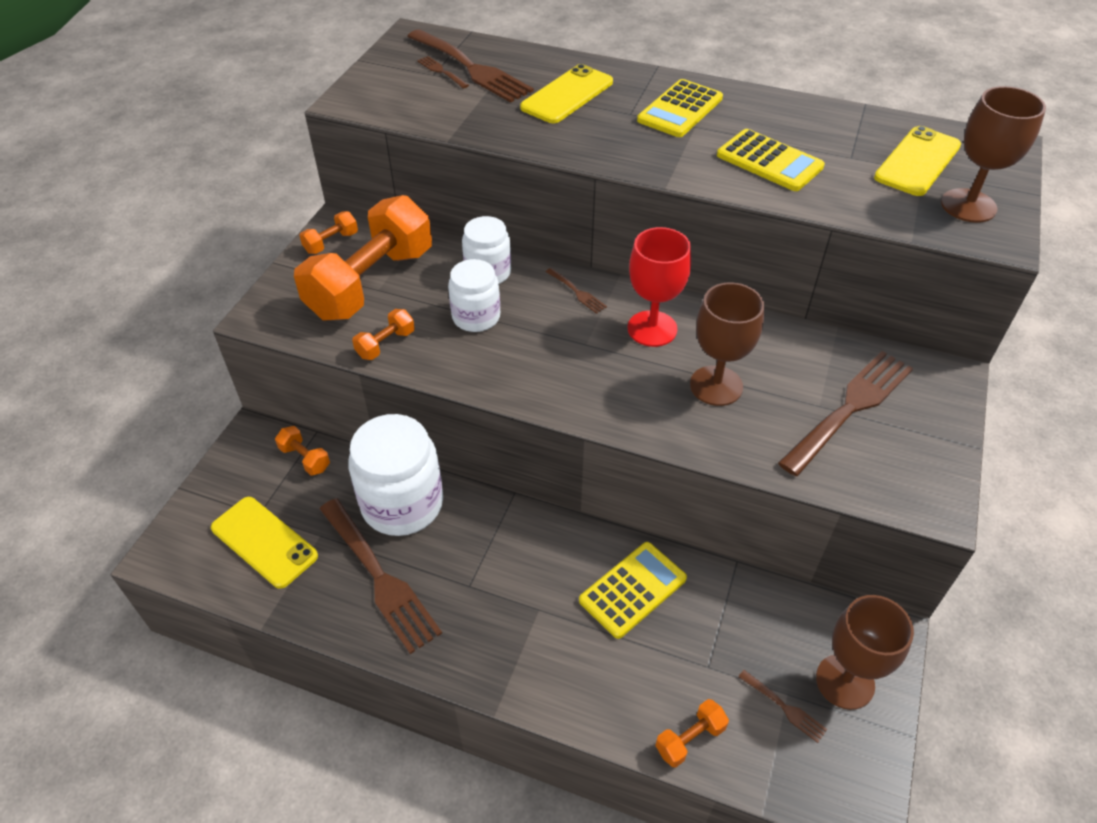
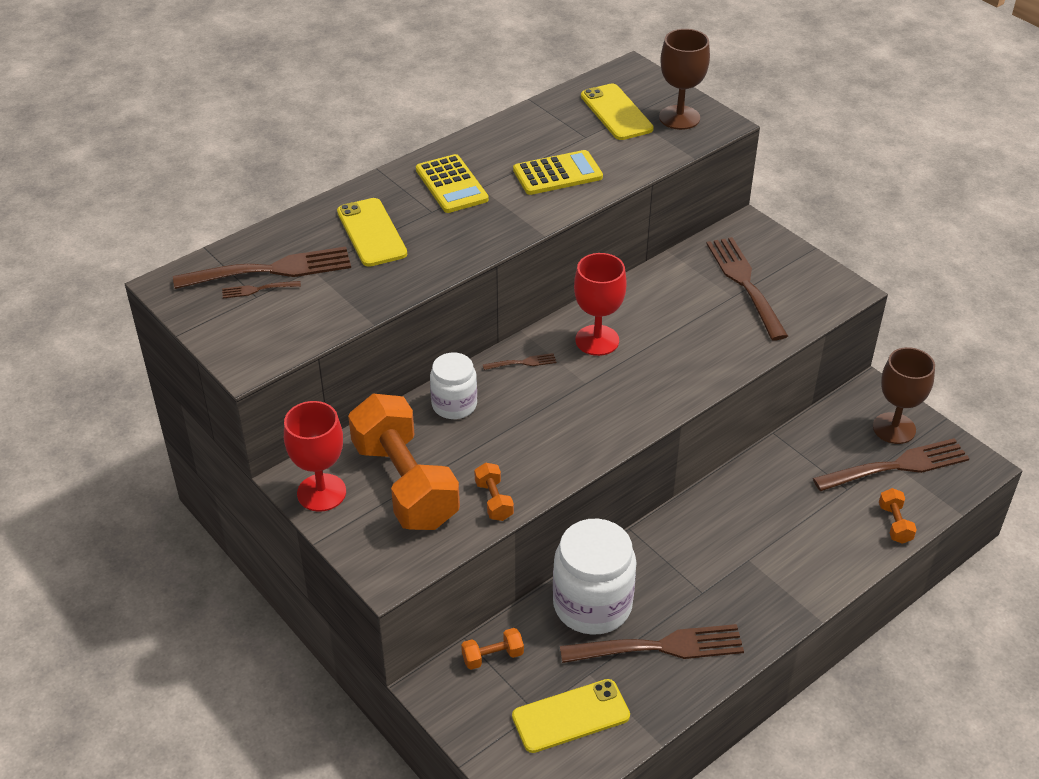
camera: 60 degrees left, 5 degrees down
orange dumbbell [299,211,358,254] -> red goblet [284,401,346,512]
white jar [448,259,500,332] -> none
yellow calculator [579,542,687,639] -> none
brown goblet [690,282,765,406] -> none
brown fork [738,670,827,743] -> brown fork [813,438,970,491], size x2.27

